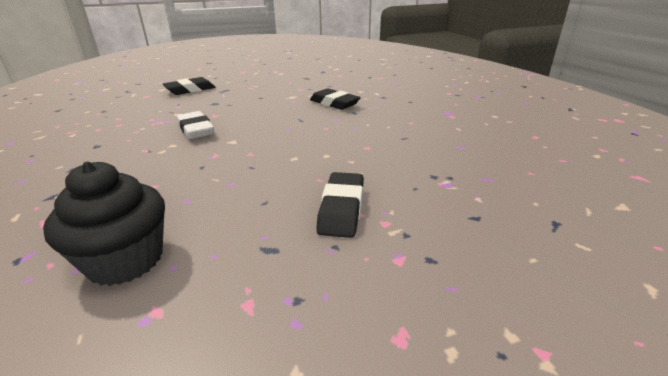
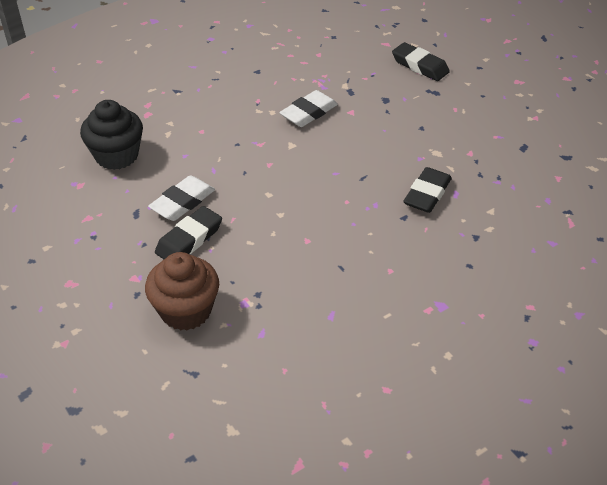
camera: 75 degrees right, 15 degrees up
black eraser [316,172,364,238] -> black eraser turned 45 degrees counterclockwise [155,206,222,259]
none -> brown cupcake [145,252,219,331]
none -> white eraser [148,175,215,221]

